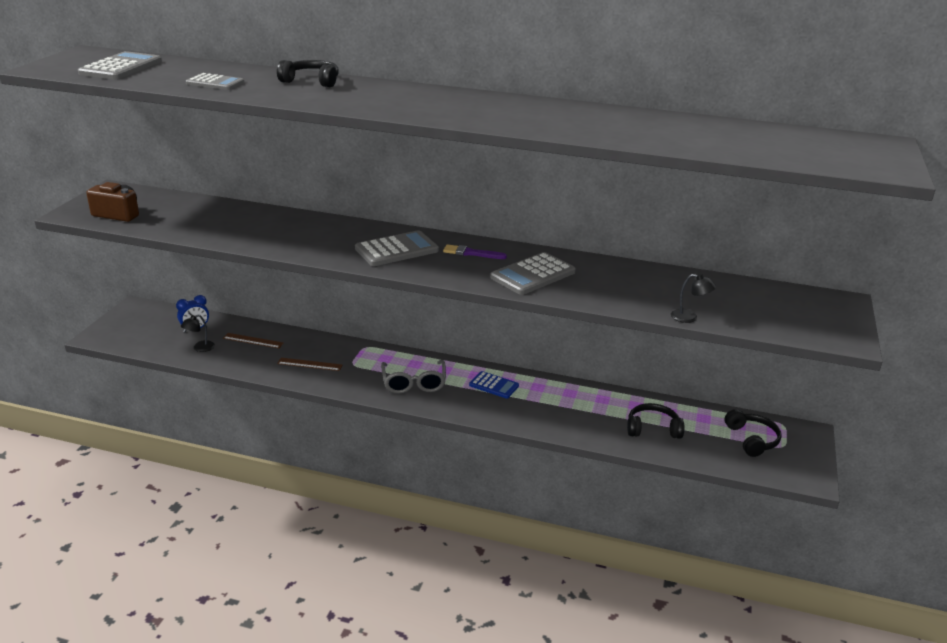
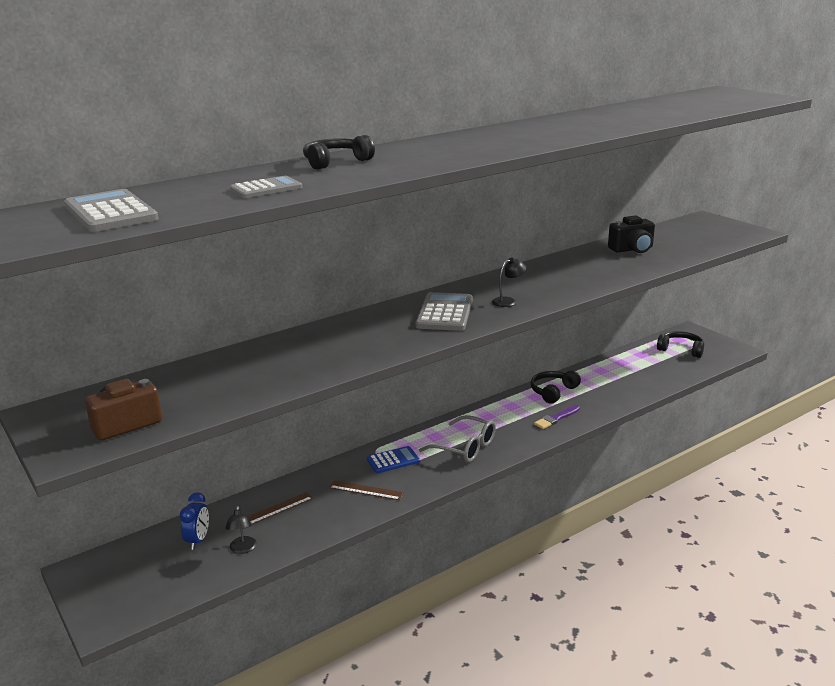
camera: 50 degrees left, 5 degrees down
brown ruler [277,358,342,371] -> brown ruler turned 60 degrees clockwise [329,480,404,500]
purple brush [443,244,507,259] -> purple brush moved to [534,405,580,429]
blue calculator [469,371,519,399] -> blue calculator moved to [367,446,420,473]
grey calculator [490,252,576,295] -> none
black headphones [627,403,685,439] -> black headphones moved to [531,370,581,404]
black lamp [671,274,716,323] -> black lamp moved to [492,258,526,307]
none -> black camera [608,215,655,253]

